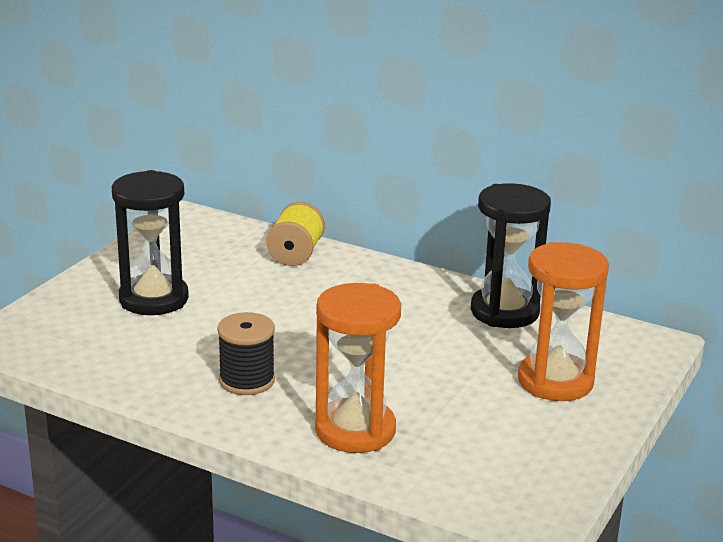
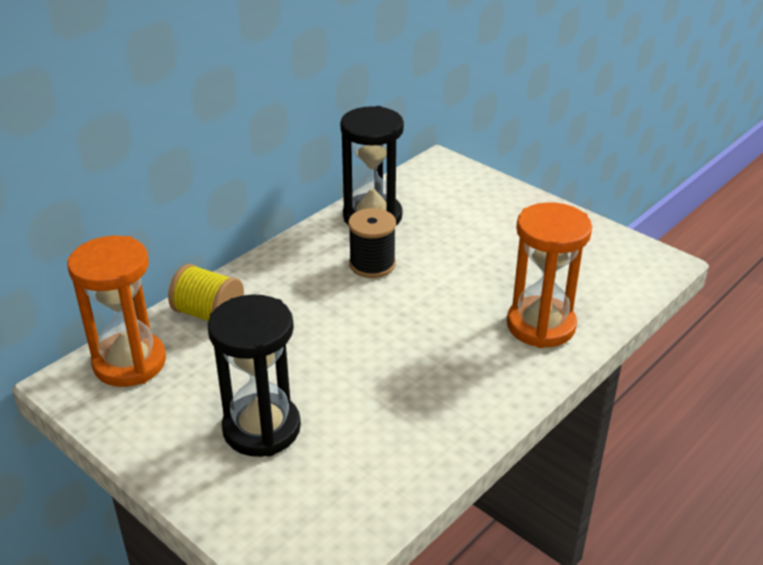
camera: 75 degrees left, 10 degrees up
black spool [217,312,275,395] -> black spool moved to [348,208,396,278]
orange hourglass [518,242,609,401] -> orange hourglass moved to [67,236,166,387]

